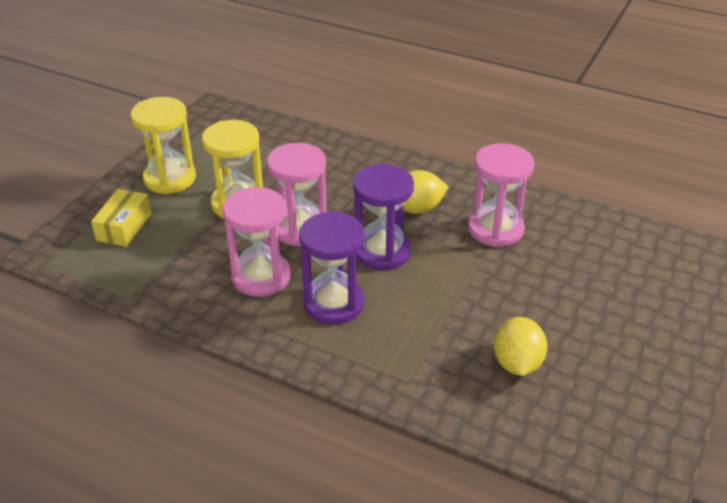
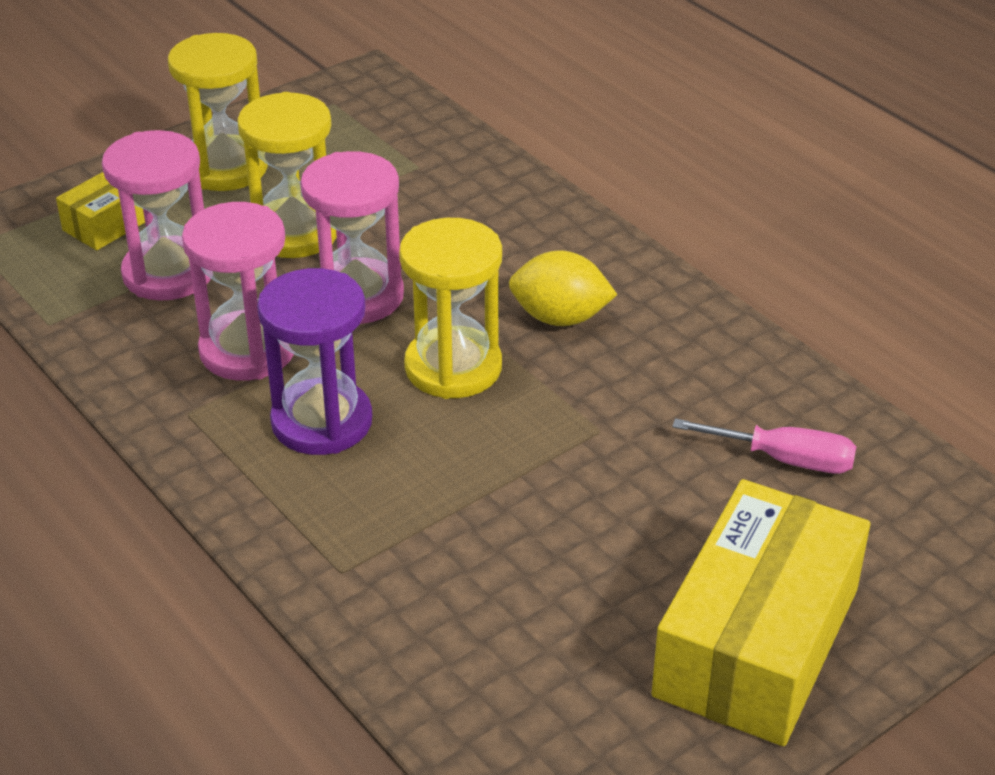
camera: 25 degrees right, 0 degrees up
purple hourglass [353,164,414,270] -> yellow hourglass [399,218,502,399]
pink hourglass [468,143,535,247] -> pink hourglass moved to [102,130,211,301]
yellow lemon [494,317,547,376] -> none
none -> yellow box [652,479,870,746]
none -> pink screwdriver [672,418,857,474]

